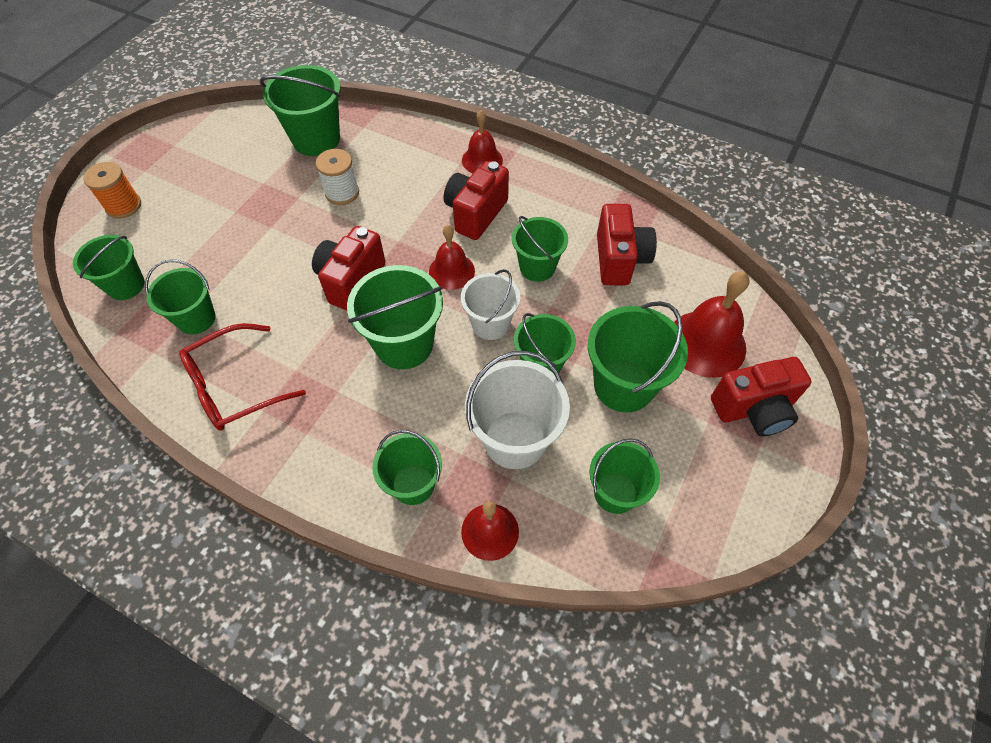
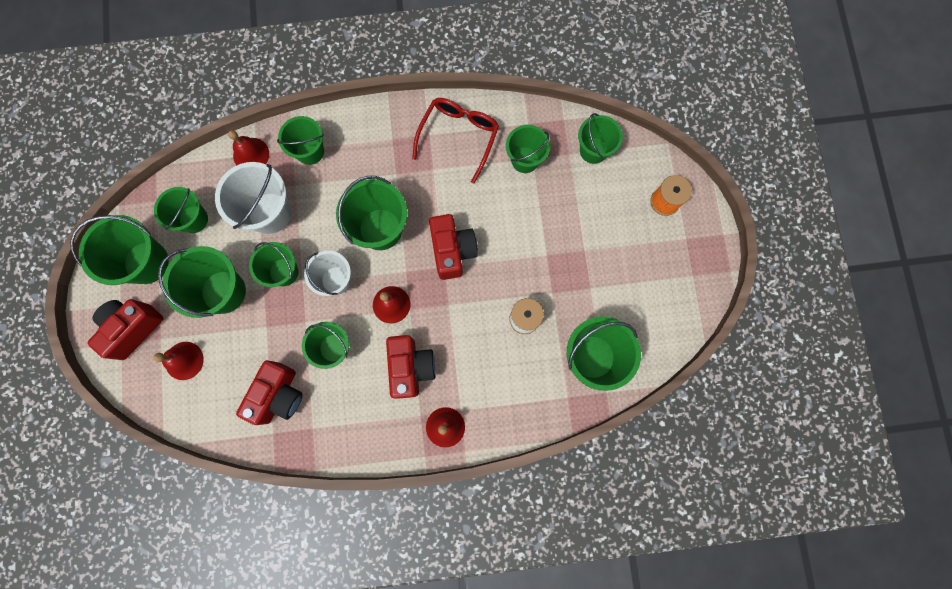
camera: 145 degrees right, 20 degrees up
red camera [597,204,657,285] -> red camera turned 120 degrees counterclockwise [236,360,303,425]
red bell [674,271,749,378] -> red bell [154,342,204,380], size x0.63
none -> green bucket [70,215,169,285]

